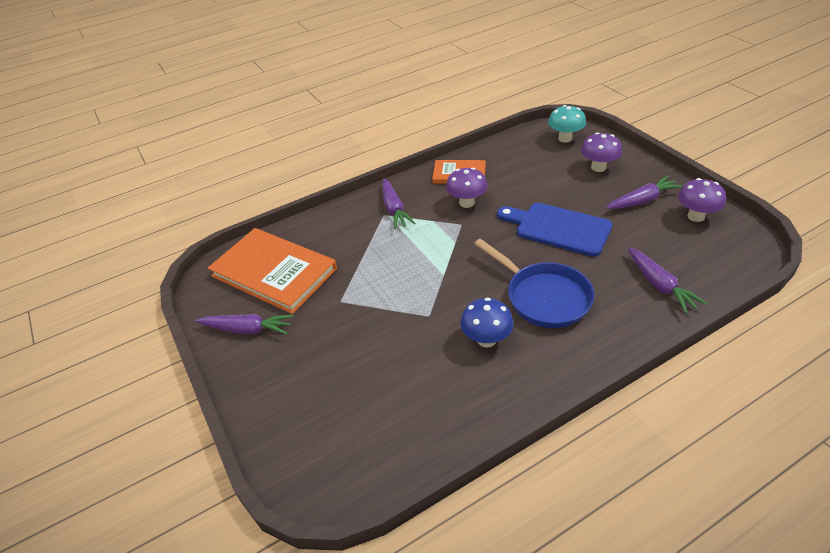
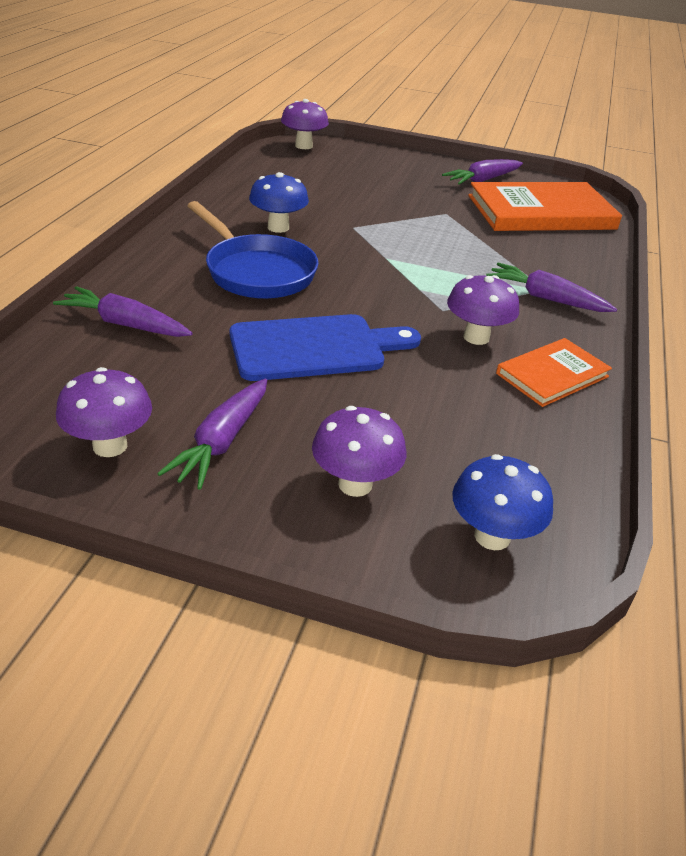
camera: 130 degrees right, 5 degrees down
blue pan [474,239,594,328] -> blue pan turned 135 degrees counterclockwise [187,201,319,299]
turquoise mushroom [548,105,586,143] -> blue mushroom [452,454,553,550]
none -> purple mushroom [281,99,329,149]

